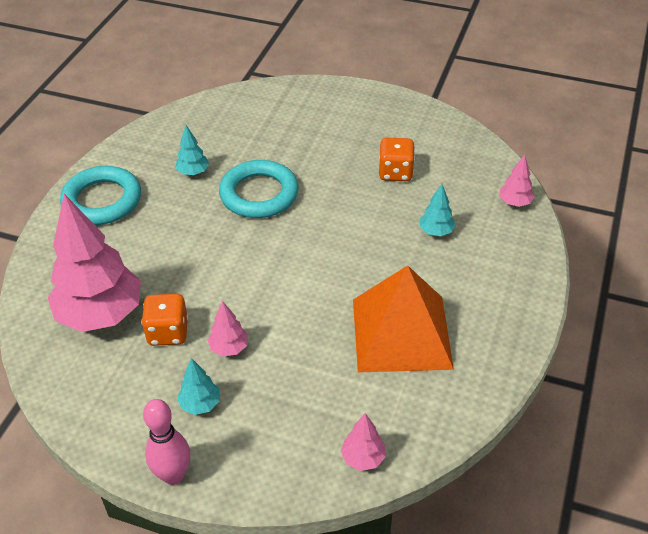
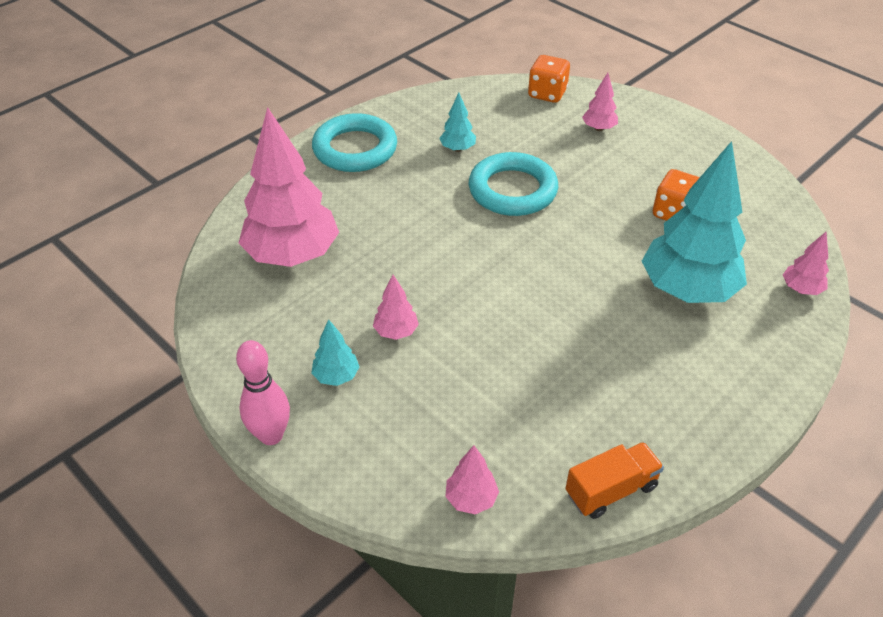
camera: 25 degrees right, 0 degrees up
orange dice [141,294,188,346] -> orange dice moved to [528,55,570,103]
orange pyramid [353,265,454,372] -> none
turquoise tree [420,184,455,236] -> turquoise tree [642,141,747,303], size x2.32
none -> orange truck [565,442,664,519]
none -> pink tree [582,73,618,131]

